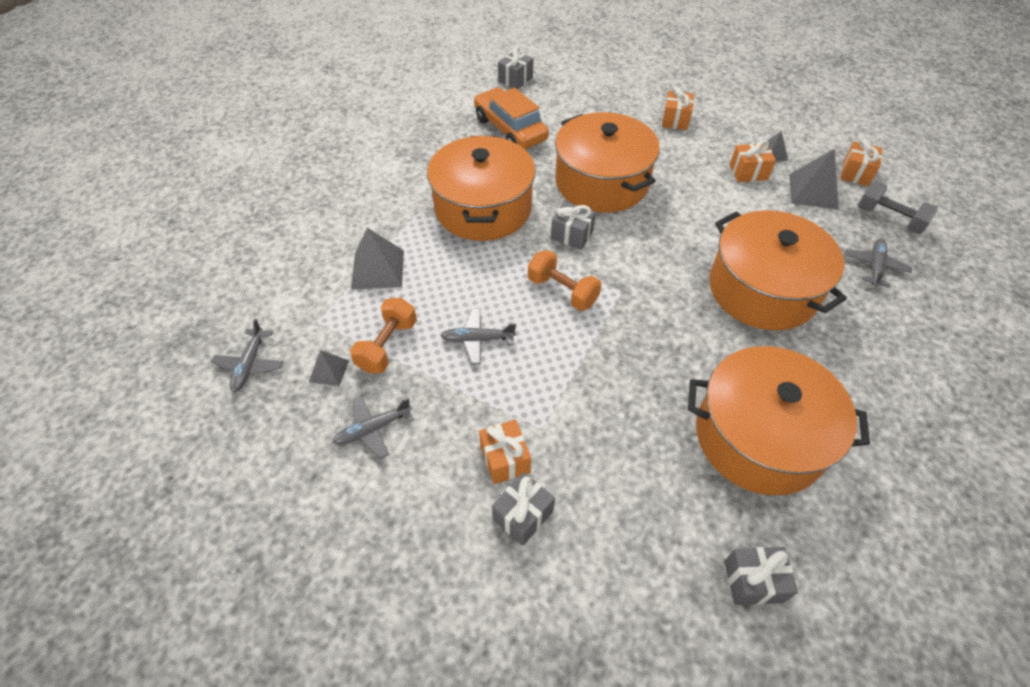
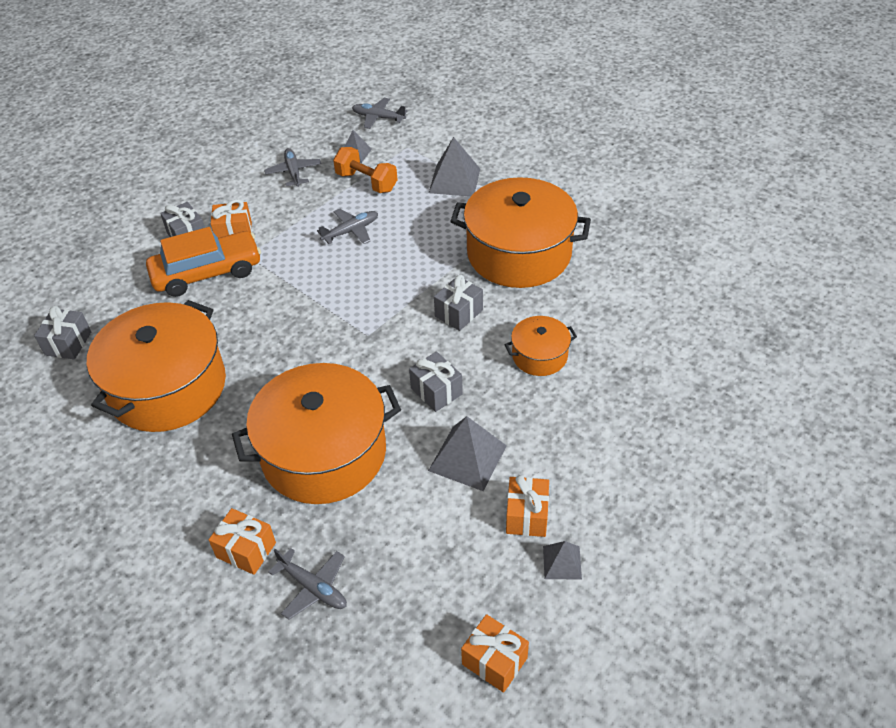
camera: 105 degrees right, 5 degrees down
grey plane [441,308,516,364] -> grey plane turned 45 degrees clockwise [317,209,378,244]
orange car [474,87,549,149] -> orange car moved to [146,227,261,297]
grey gift [498,47,533,89] -> grey gift moved to [409,352,463,412]
orange dumbbell [528,250,601,311] -> none
orange pot [555,112,660,213] -> orange pot [505,316,577,376], size x0.48
orange gift [662,87,694,130] -> orange gift moved to [209,508,276,575]
grey pyramid [789,148,839,210] -> grey pyramid moved to [428,416,507,491]
grey dumbbell [858,181,938,234] -> none

